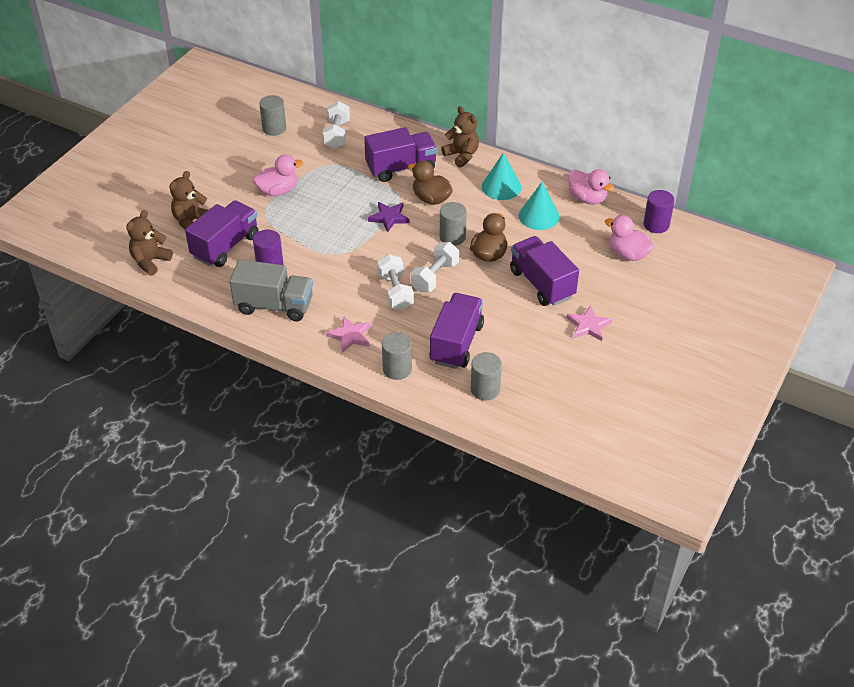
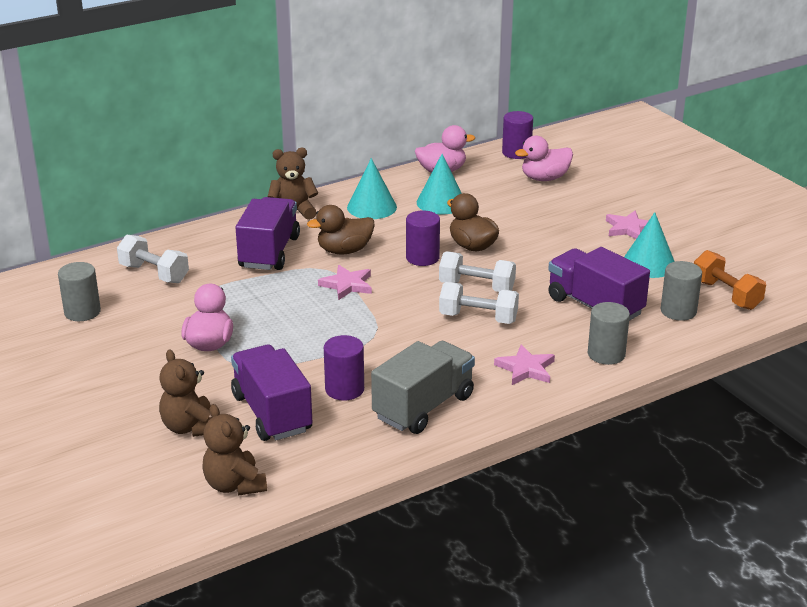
camera: 60 degrees left, 15 degrees down
purple star [368,202,410,233] -> pink star [318,265,372,300]
white dumbbell [411,242,459,292] -> white dumbbell turned 45 degrees counterclockwise [439,251,516,292]
grey cylinder [440,202,467,246] -> purple cylinder [406,210,440,266]
purple truck [510,236,579,306] -> none
none -> turquoise cone [624,212,675,278]
none -> orange dumbbell [694,250,766,310]

